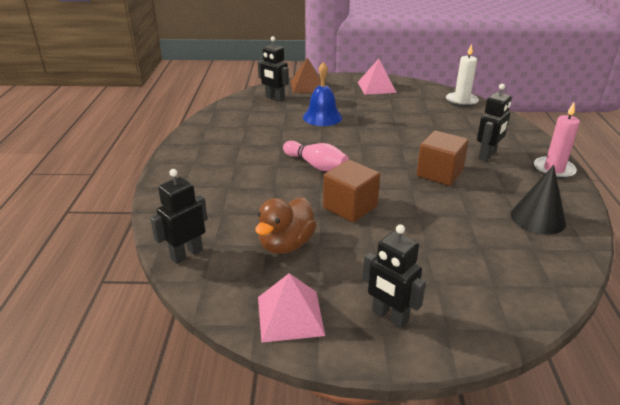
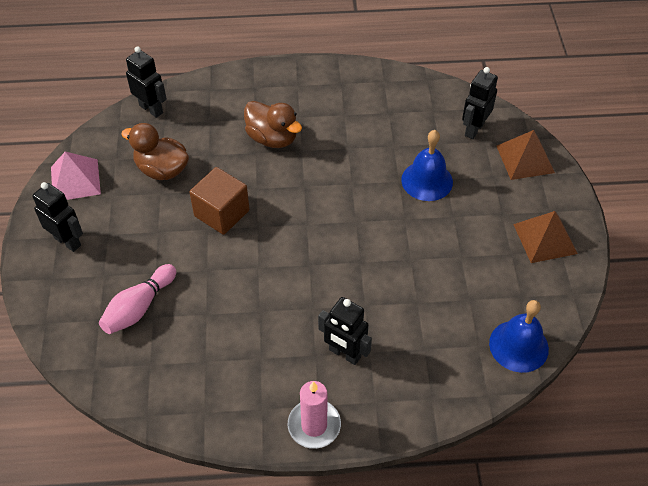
camera: 85 degrees right, 20 degrees up
pink bowling pin [283,141,349,171] -> pink bowling pin moved to [99,264,176,334]
pink pyramid [358,59,397,95] -> brown pyramid [513,211,578,263]
black robot [363,224,426,329] -> black robot turned 90 degrees clockwise [32,182,83,252]
brown cube [417,130,469,186] -> none
white candle [446,43,479,107] -> blue bell [489,300,549,373]
black cone [511,165,566,235] -> none
none -> brown duck [244,101,302,148]

